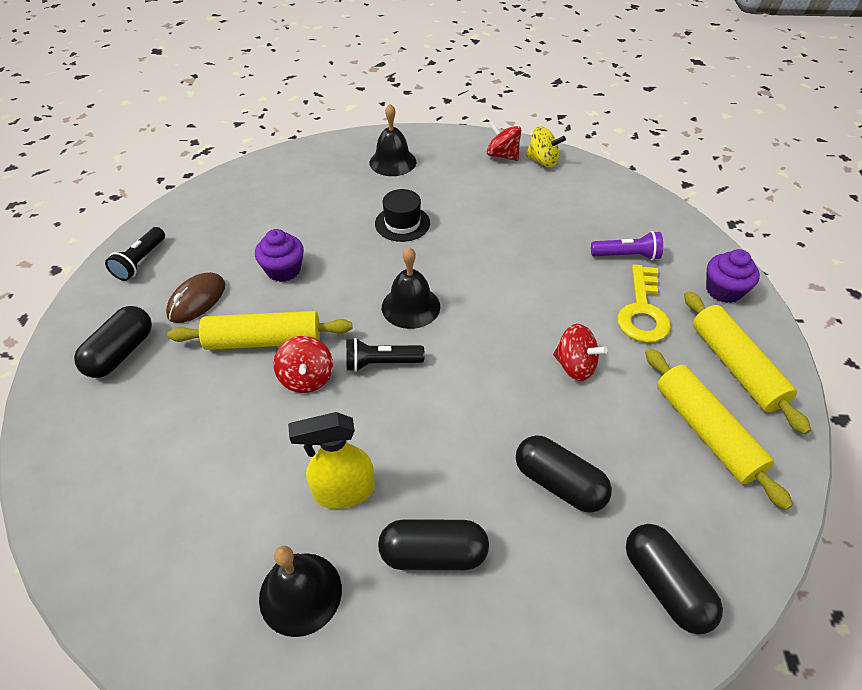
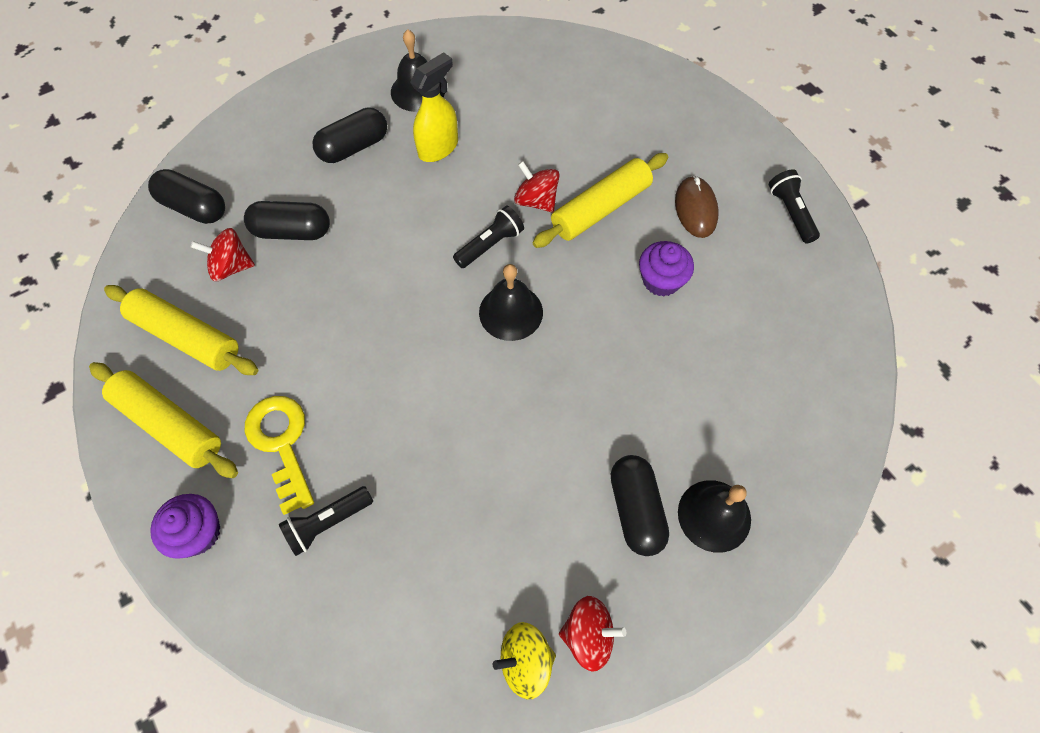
camera: 145 degrees right, 15 degrees up
black capsule [74,306,152,378] -> black capsule moved to [611,455,669,556]
black hat [375,189,430,242] -> none
red spinning top [553,324,608,381] -> red spinning top moved to [191,228,255,281]
purple flashlight [591,231,663,260] -> black flashlight [279,486,373,556]

